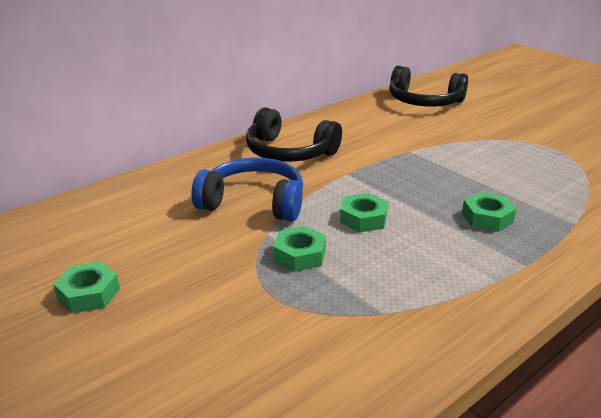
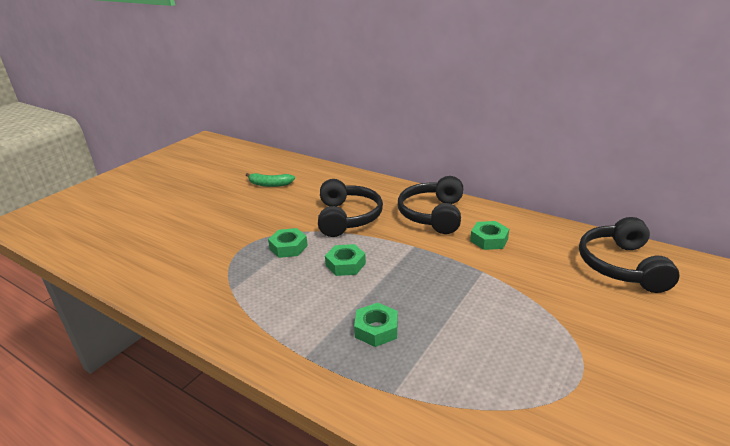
camera: 75 degrees right, 0 degrees up
green nut [53,261,120,313] -> green nut moved to [470,221,509,250]
blue headphones [191,157,303,221] -> black headphones [318,179,383,237]
none -> green banana [246,173,295,187]

